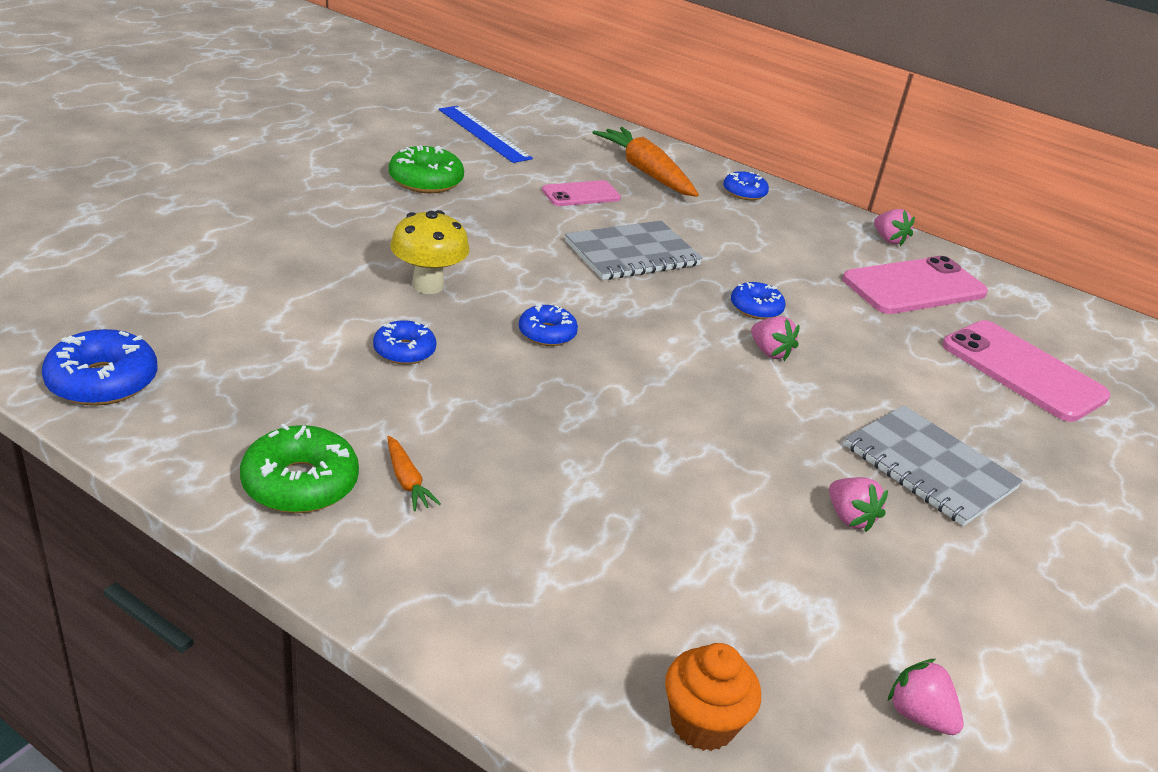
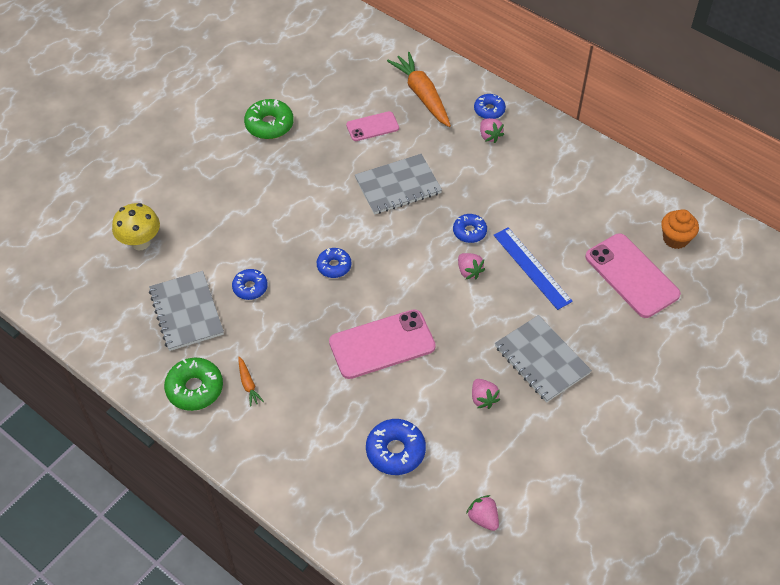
camera: 10 degrees right, 20 degrees up
blue donut [42,329,157,406] -> blue donut moved to [366,419,426,475]
yellow mushroom [390,210,470,294] -> yellow mushroom moved to [112,203,160,250]
blue ruler [439,106,533,163] -> blue ruler moved to [494,227,573,310]
orange cupcake [665,643,761,751] -> orange cupcake moved to [661,209,699,249]
pink phone [843,256,988,314] -> pink phone moved to [329,309,436,379]
pink strawberry [874,209,915,246] -> pink strawberry moved to [480,118,504,143]
none -> grey notebook [149,271,224,351]

